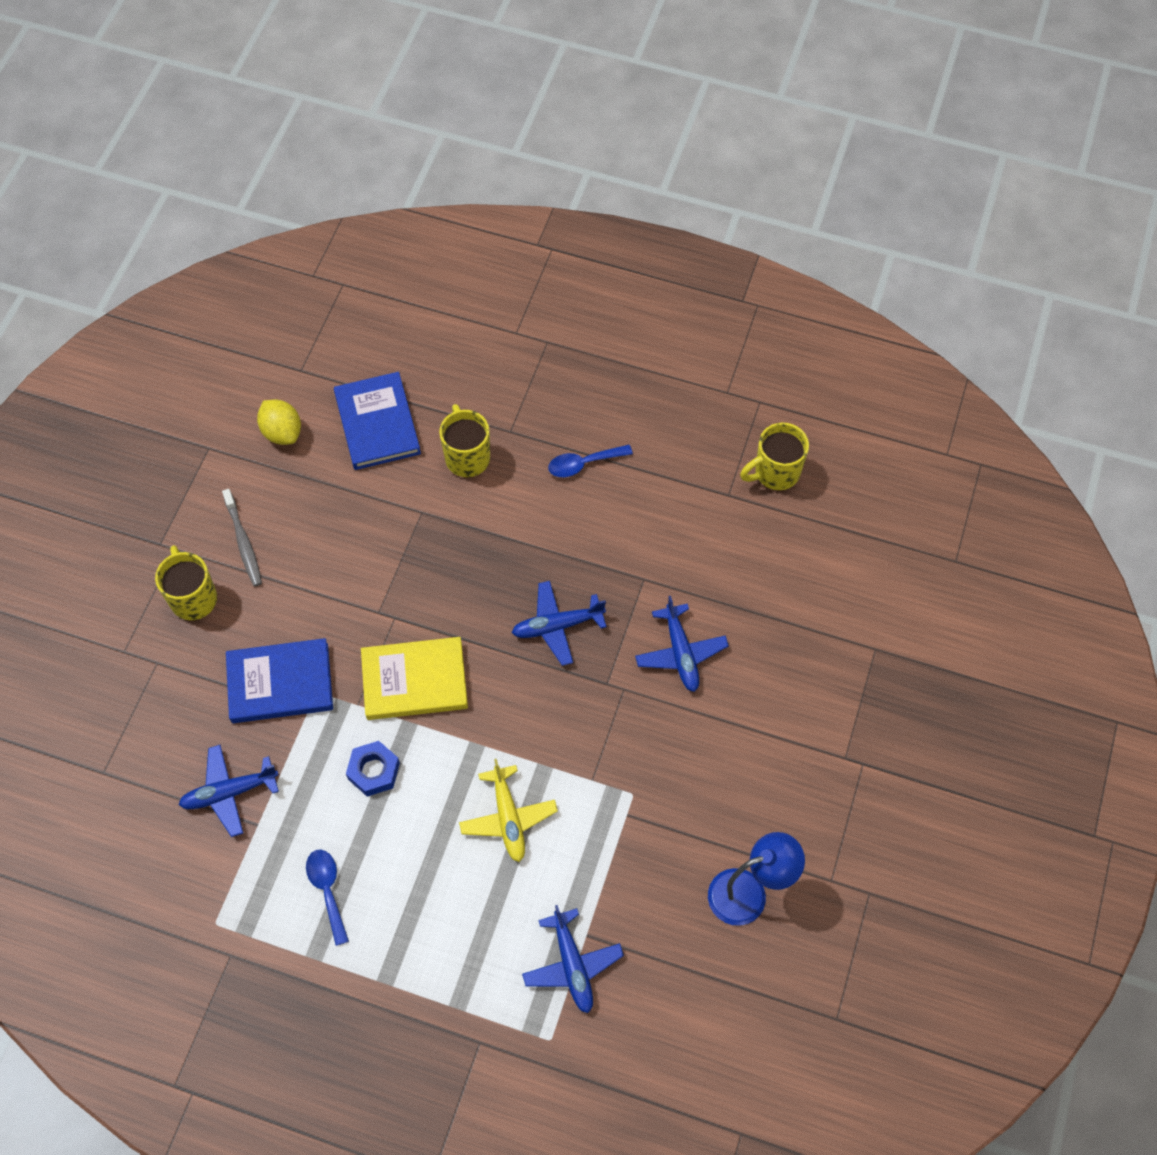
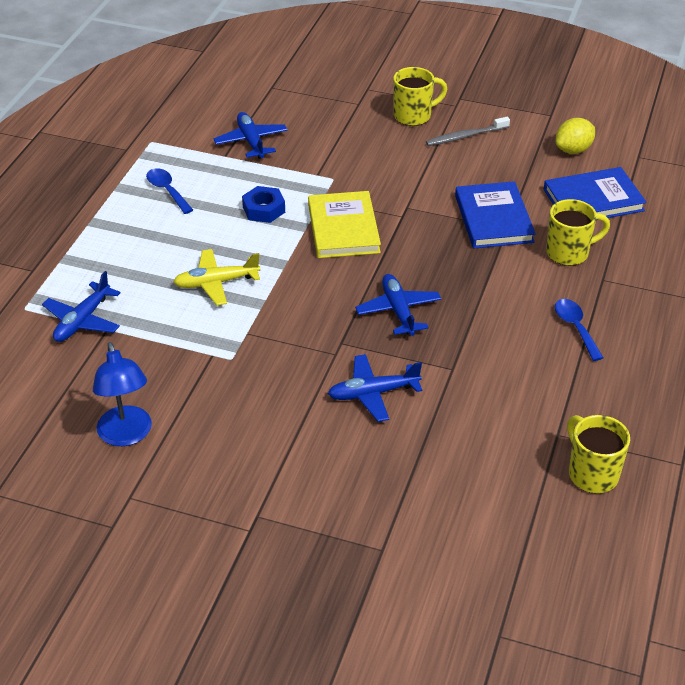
camera: 90 degrees right, 20 degrees down
blue book [226,638,333,723] -> blue book moved to [455,181,536,248]
blue spoon [306,850,349,946] -> blue spoon turned 105 degrees counterclockwise [146,168,193,214]
blue plane [522,905,624,1013] -> blue plane turned 45 degrees counterclockwise [42,271,120,342]

